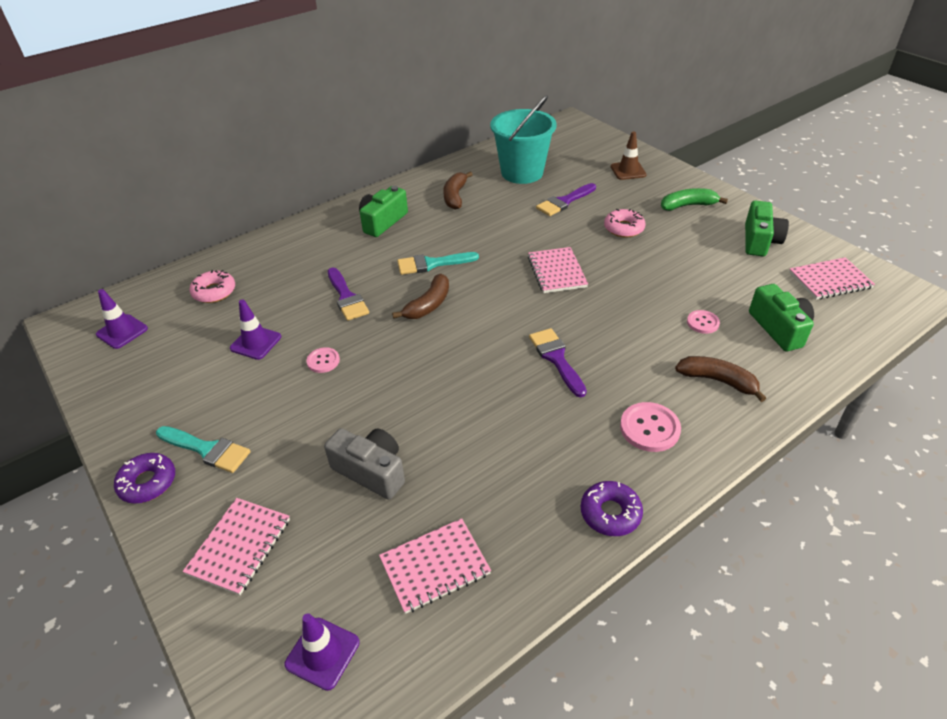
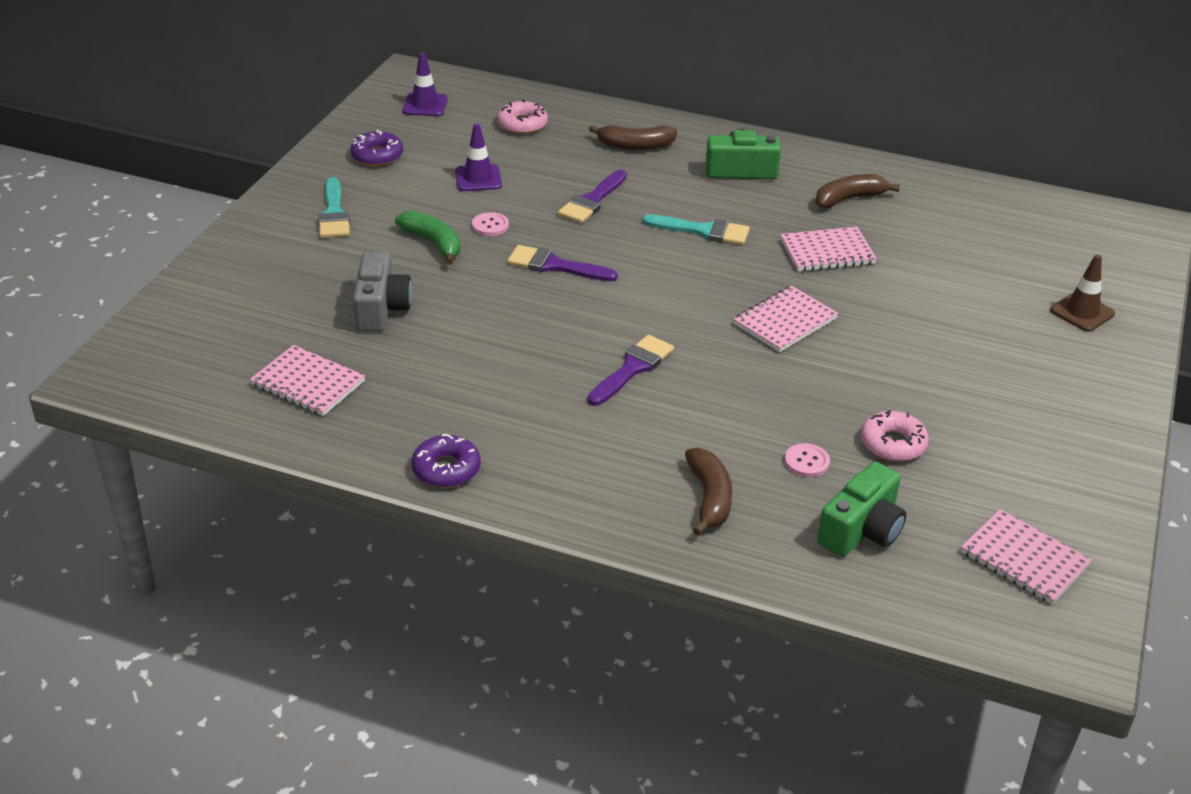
camera: 55 degrees right, 5 degrees down
purple donut [114,453,175,504] -> purple donut moved to [350,130,403,166]
pink notebook [183,498,290,595] -> pink notebook moved to [780,227,877,271]
purple traffic cone [284,613,360,691] -> none
brown banana [392,274,449,319] -> brown banana moved to [589,125,677,150]
turquoise brush [397,252,479,275] -> turquoise brush turned 150 degrees clockwise [642,214,750,245]
turquoise bucket [490,95,557,184] -> none
purple brush [536,183,596,216] -> purple brush moved to [507,245,618,281]
pink donut [604,209,646,238] -> pink donut moved to [861,410,929,461]
pink button [620,402,681,452] -> none
green banana [661,188,728,211] -> green banana moved to [395,210,461,265]
green camera [745,201,789,256] -> none

